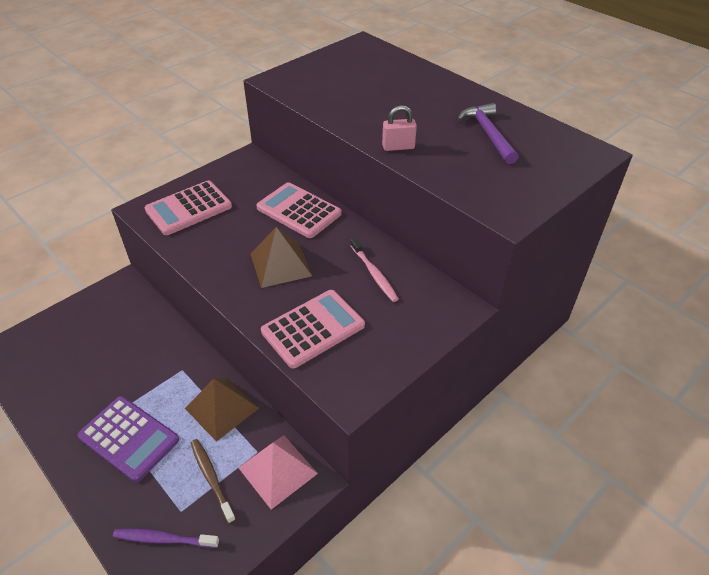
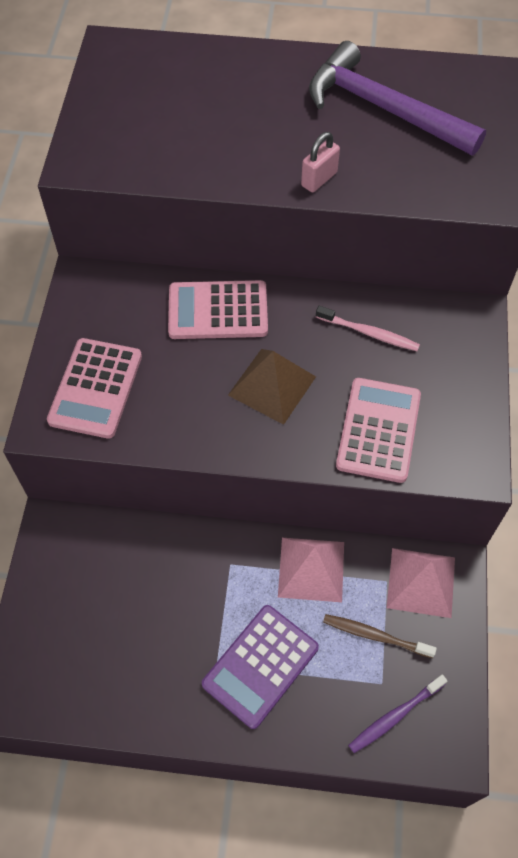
camera: 40 degrees left, 15 degrees up
purple calculator [78,396,179,482] -> purple calculator turned 135 degrees clockwise [202,605,319,729]
brown pyramid [185,378,259,442] -> pink pyramid [278,538,344,602]
purple hammer [457,103,518,164] -> purple hammer [309,41,486,155], size x1.60

